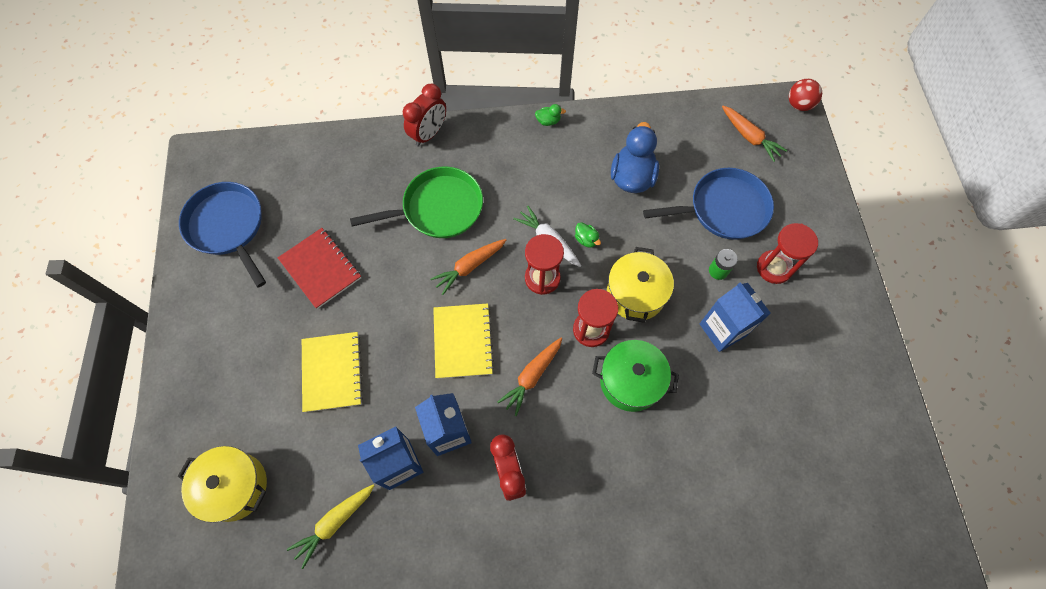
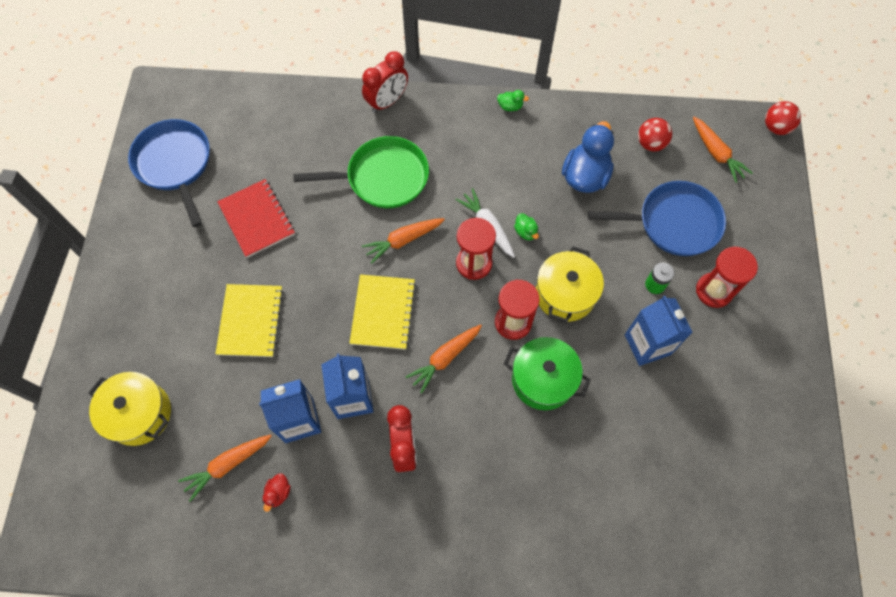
camera: 10 degrees right, 0 degrees up
yellow carrot [287,484,374,569] -> orange carrot [178,434,272,502]
none -> red duck [263,473,291,512]
none -> red ball [638,118,672,152]

